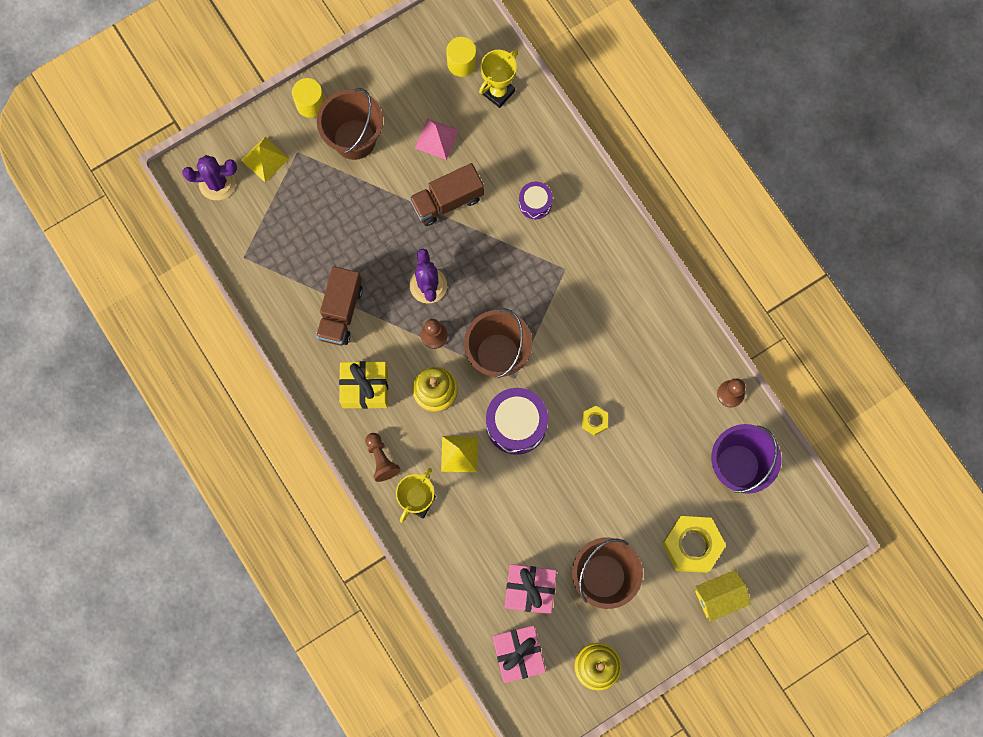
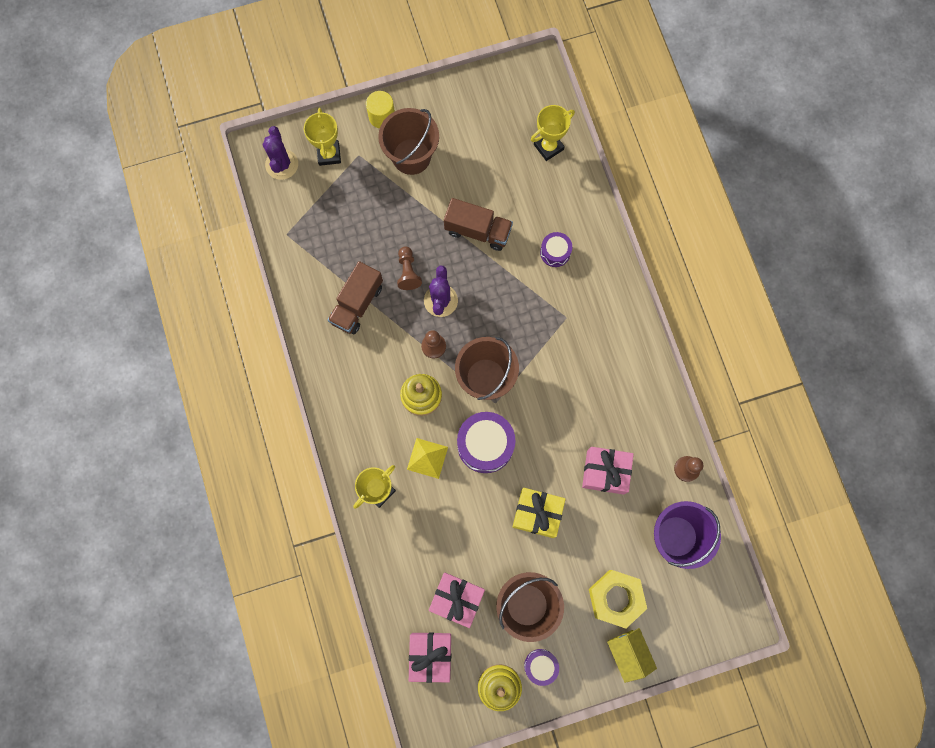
camera: 15 degrees right, 0 degrees up
purple cactus [182,155,237,200] -> purple cactus turned 75 degrees clockwise [263,126,298,180]
yellow pyramid [241,137,289,182] -> yellow trophy [304,108,341,166]
yellow gift [339,361,388,409] -> yellow gift moved to [513,488,566,538]
brown pawn [365,433,401,482] -> brown pawn moved to [397,247,422,290]
brown truck [409,163,484,226] -> brown truck turned 150 degrees counterclockwise [444,198,513,251]
pink pyramid [415,118,459,160] -> none
yellow cylinder [446,37,477,77] -> none
yellow nut [582,406,608,436] -> none
yellow house [695,570,751,622] -> yellow house turned 75 degrees clockwise [607,628,657,683]
none -> purple drum [524,649,559,686]
none -> pink gift [582,447,634,495]

